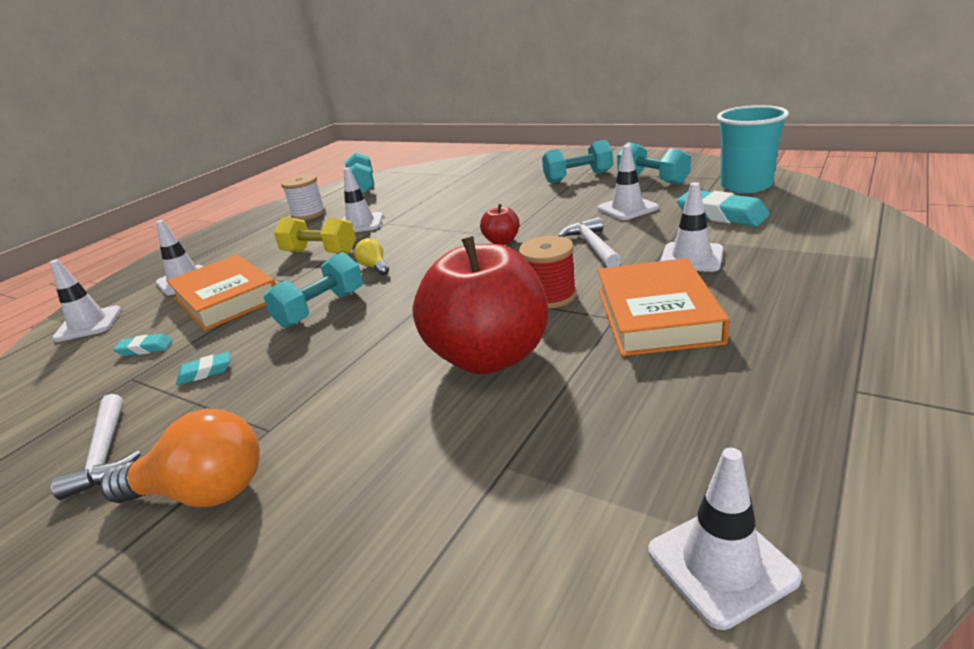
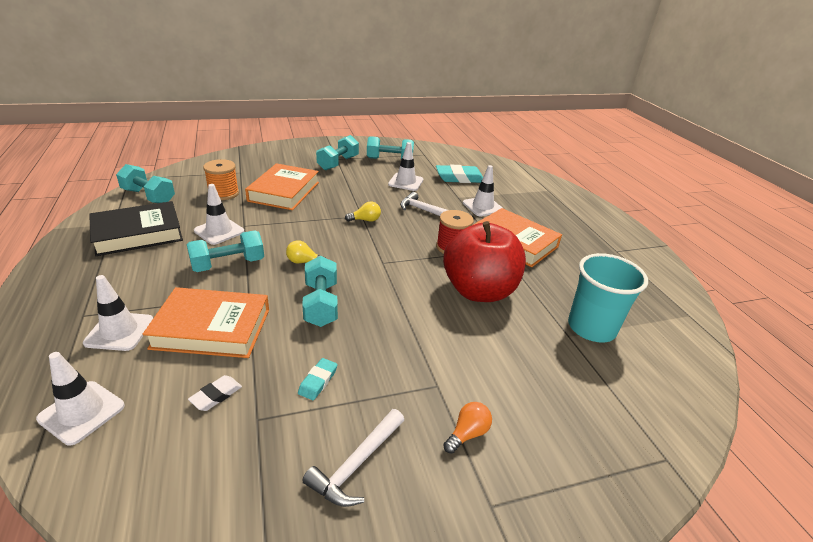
camera: 55 degrees left, 5 degrees up
white hammer [51,394,141,500] -> white hammer turned 105 degrees clockwise [302,409,404,507]
orange light bulb [100,409,260,507] -> orange light bulb [443,402,492,453], size x0.52
turquoise eraser [113,334,173,356] -> white eraser [188,375,242,411]
yellow dumbbell [274,218,356,254] -> turquoise dumbbell [187,231,264,272]
white spool [281,174,326,220] -> black book [89,201,183,256]
red apple [480,204,519,245] -> yellow light bulb [345,201,381,222]
white traffic cone [648,448,802,630] -> none
turquoise cup [717,105,789,193] -> turquoise cup moved to [568,253,648,342]
none -> orange spool [203,159,239,200]
none -> orange book [245,163,319,210]

